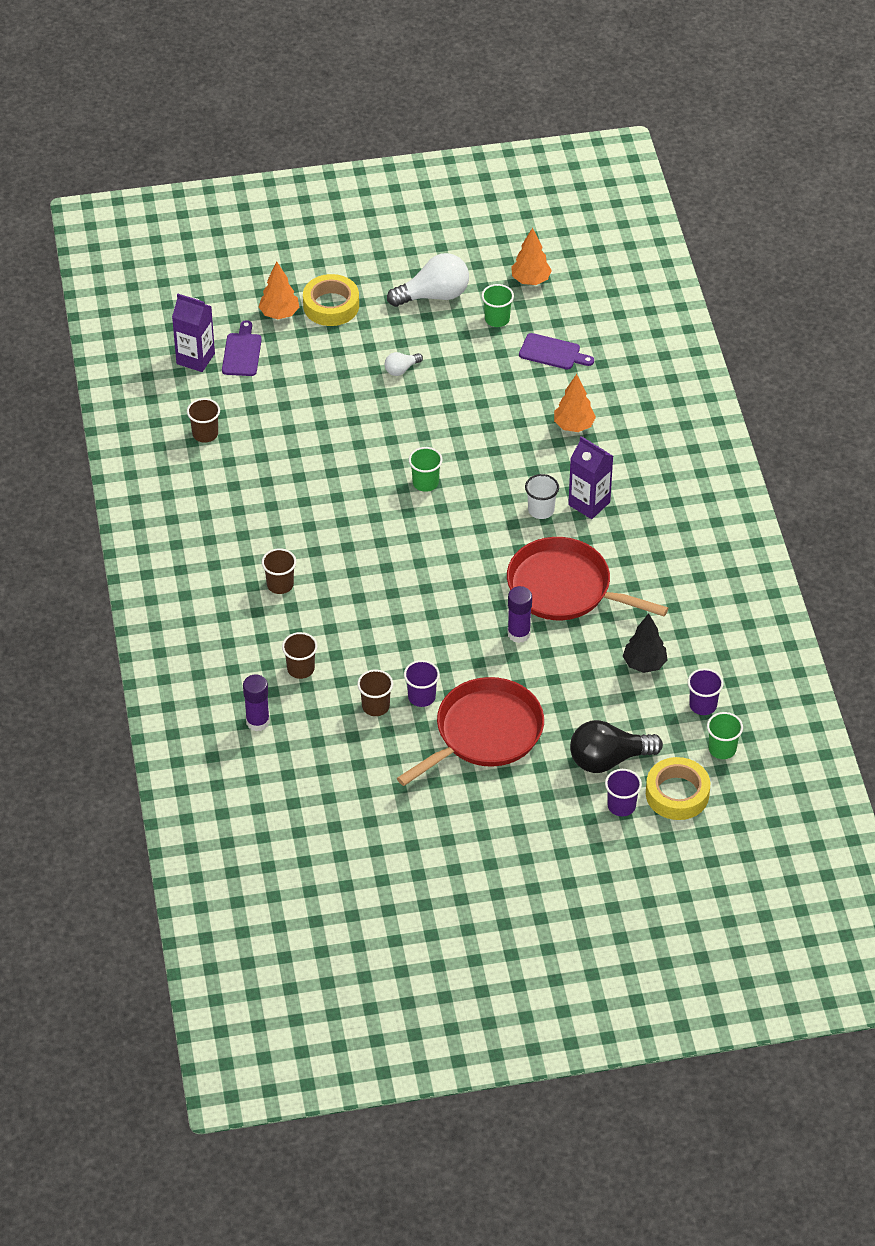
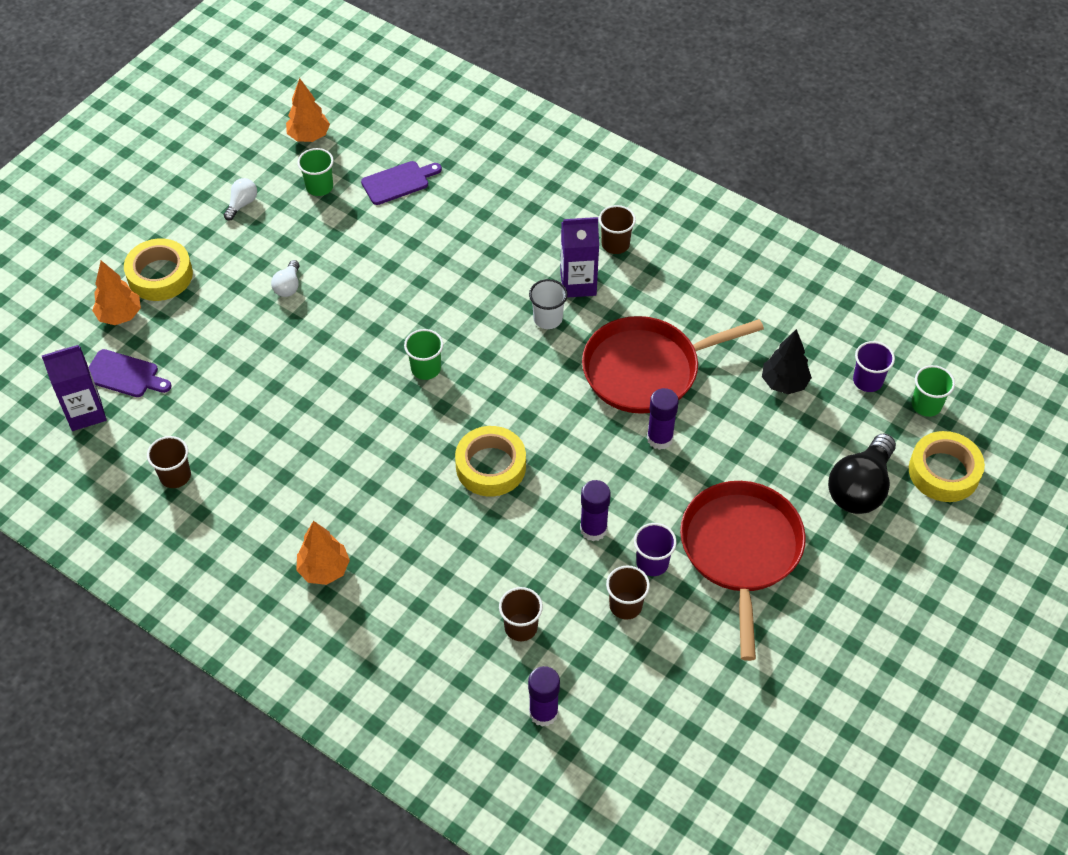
camera: 45 degrees left, 5 degrees up
purple cutting board [222,320,262,376] -> purple cutting board turned 150 degrees clockwise [89,349,172,397]
brown cup [262,548,296,594] -> brown cup moved to [599,205,636,254]
white light bulb [387,253,469,307] -> white light bulb [224,178,257,220], size x0.50
orange tree [554,374,596,432] -> orange tree moved to [296,521,350,585]
purple cup [605,769,642,816] -> none
none -> yellow tape [455,426,526,497]
none -> purple glue stick [580,480,611,541]

